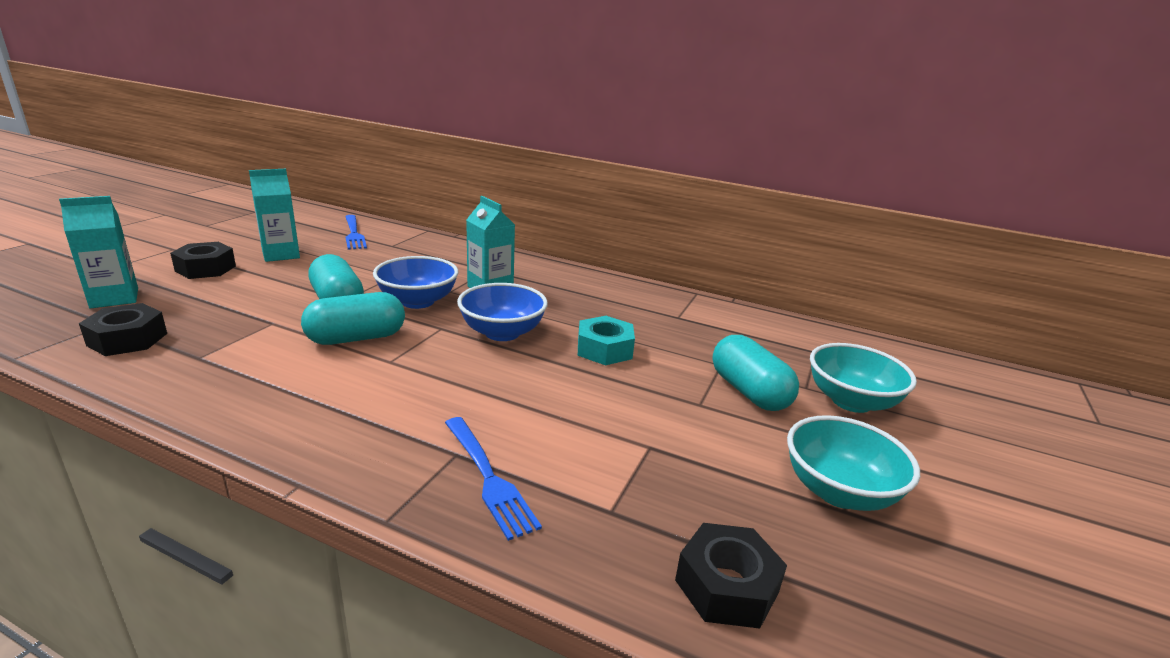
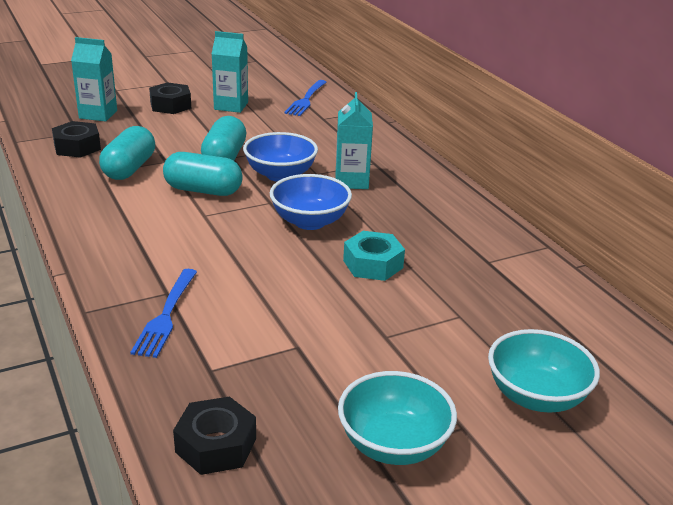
camera: 40 degrees right, 5 degrees up
turquoise capsule [713,335,799,411] -> turquoise capsule moved to [99,126,155,180]

